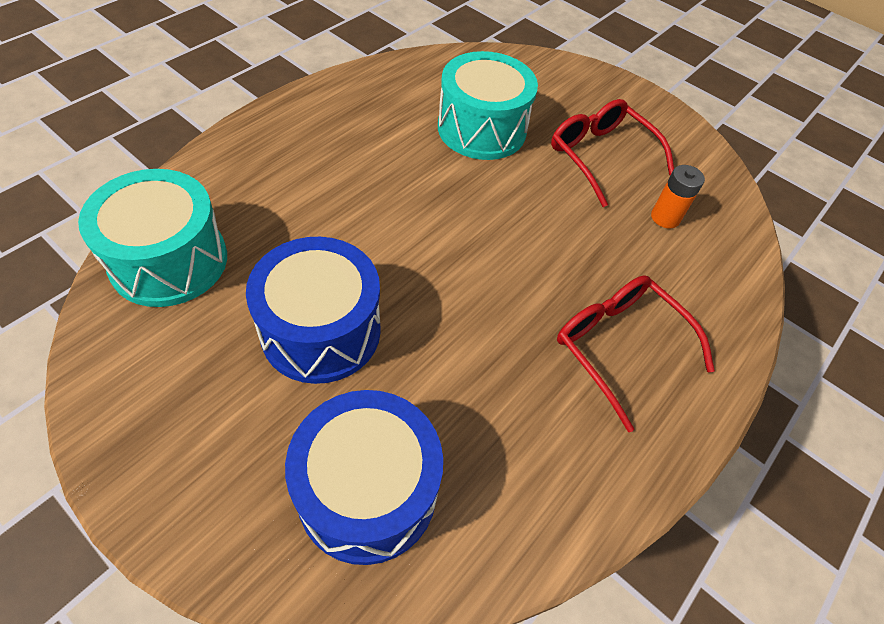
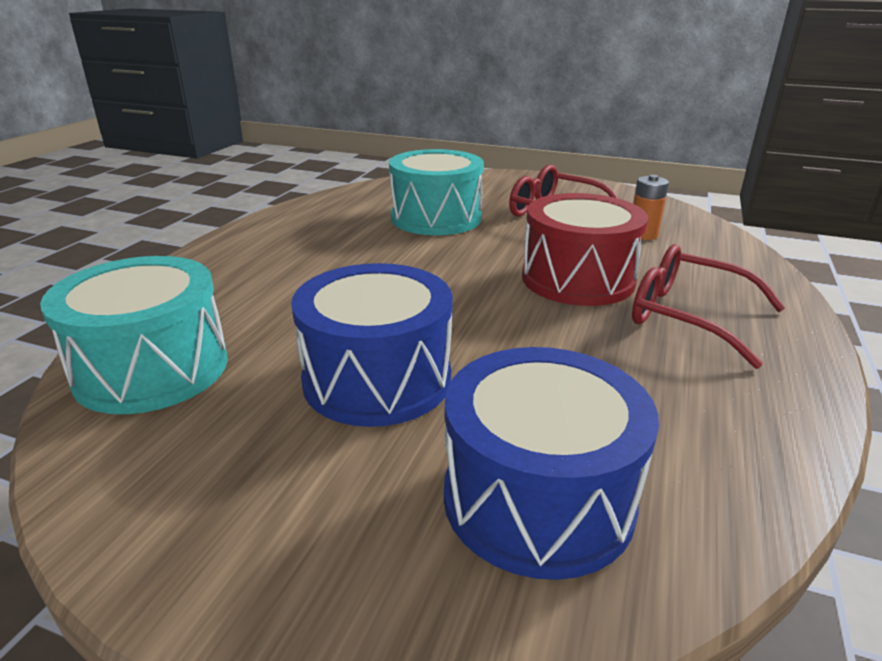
camera: 15 degrees left, 25 degrees down
none -> red drum [522,193,648,306]

